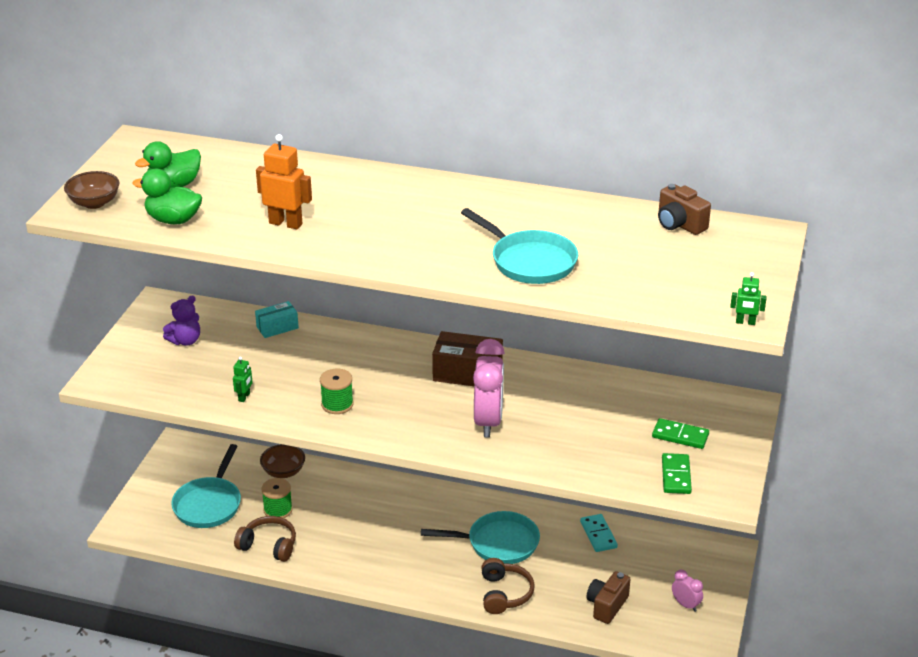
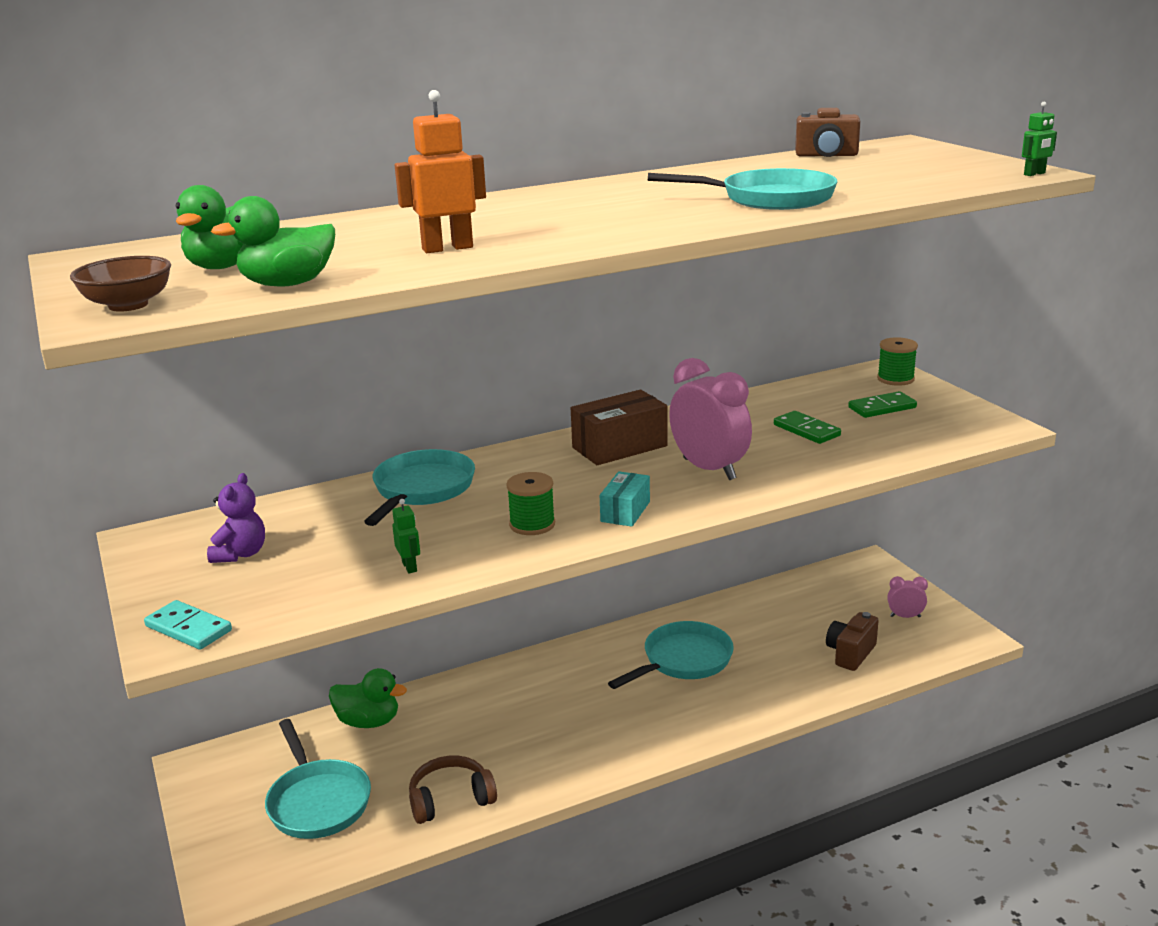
camera: 40 degrees left, 10 degrees down
turquoise box [255,301,299,338] -> turquoise box moved to [600,471,650,527]
brown bowl [260,444,305,478] -> green duck [329,668,407,728]
green spool [261,478,293,518] -> green spool moved to [877,337,918,386]
brown headphones [481,558,535,614] -> none
turquoise domino [580,514,618,552] -> turquoise domino moved to [144,600,232,650]
brown camera [586,571,630,624] -> brown camera turned 45 degrees clockwise [826,612,879,671]
green domino [662,453,692,494] -> green domino moved to [774,411,841,444]
none -> turquoise pan [364,449,475,526]

